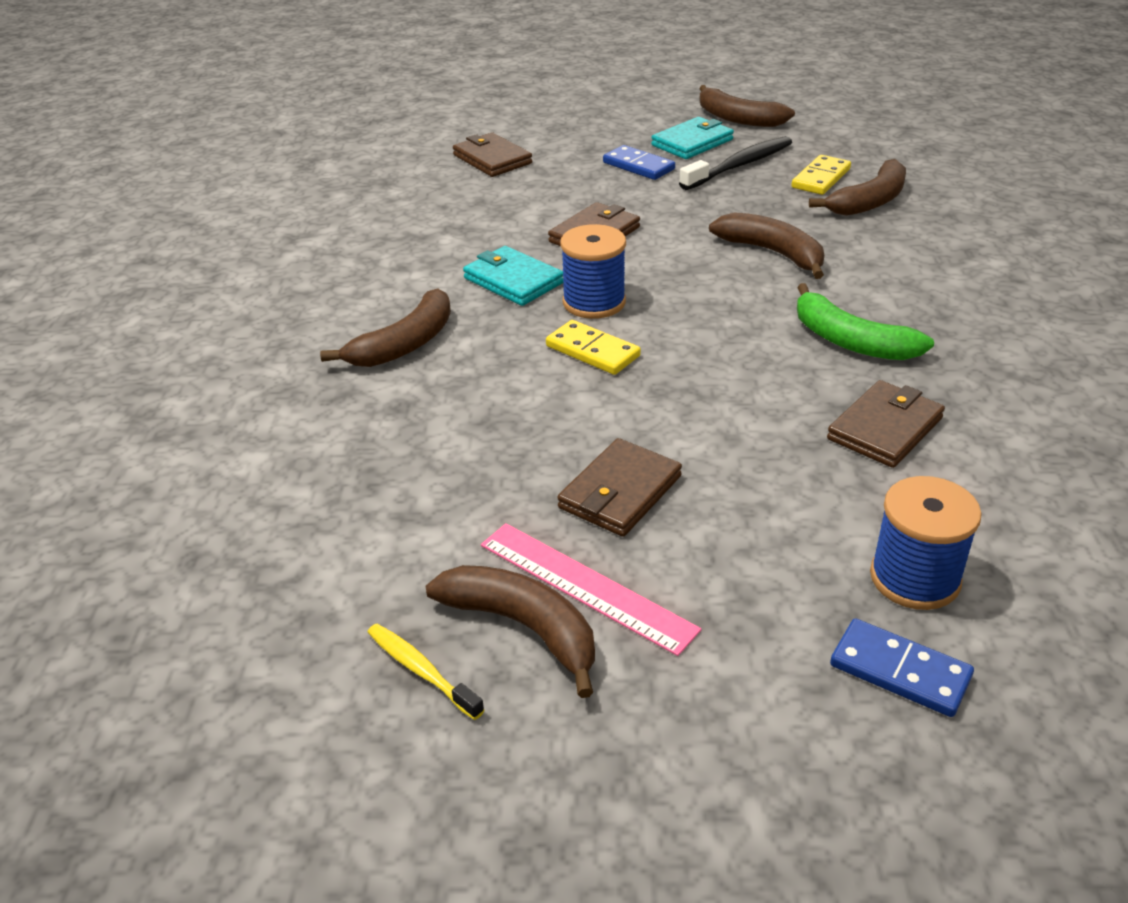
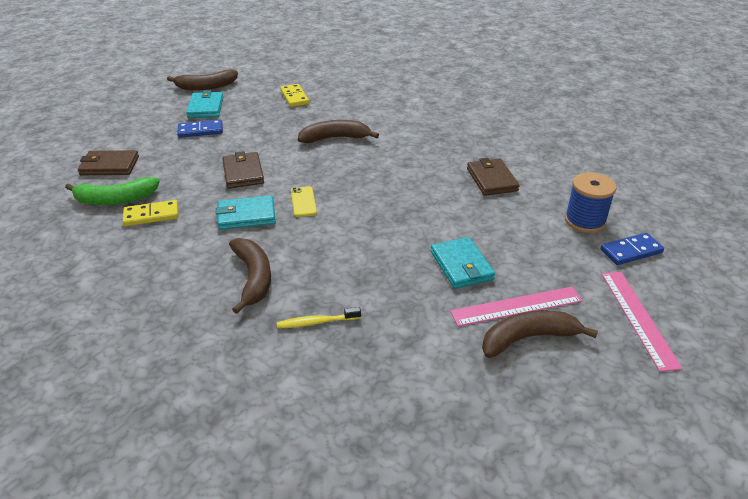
camera: 55 degrees left, 0 degrees up
yellow toothbrush [367,624,484,720] -> yellow toothbrush moved to [277,307,361,329]
yellow domino [546,320,641,375] -> yellow domino moved to [123,200,179,226]
brown wallet [557,438,682,537] -> turquoise wallet [431,237,495,289]
blue spool [560,224,626,319] -> yellow phone [291,186,317,217]
black toothbrush [679,136,792,190] -> none
green banana [797,283,934,360] -> green banana moved to [65,177,160,205]
brown banana [809,159,906,216] -> none
none -> pink ruler [602,272,683,372]

